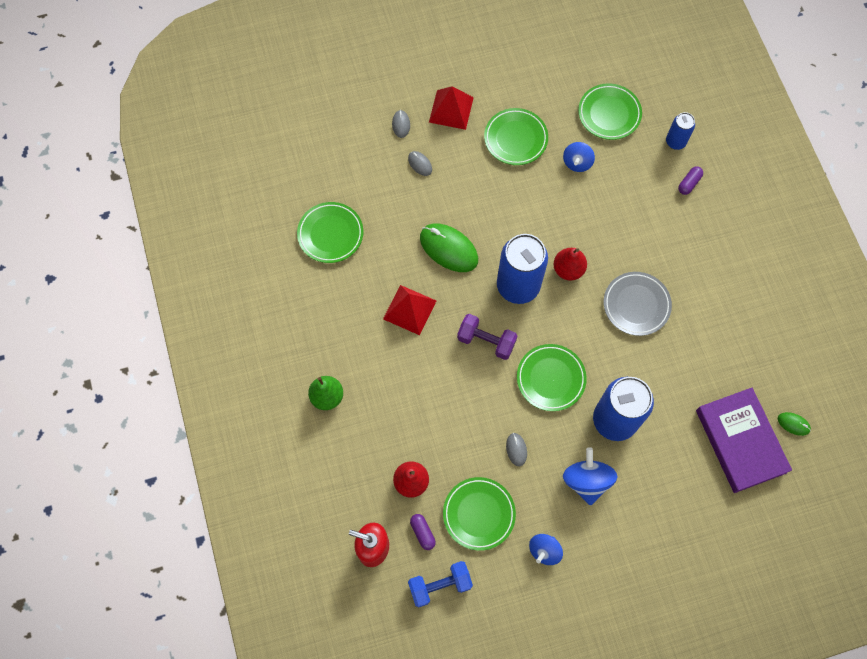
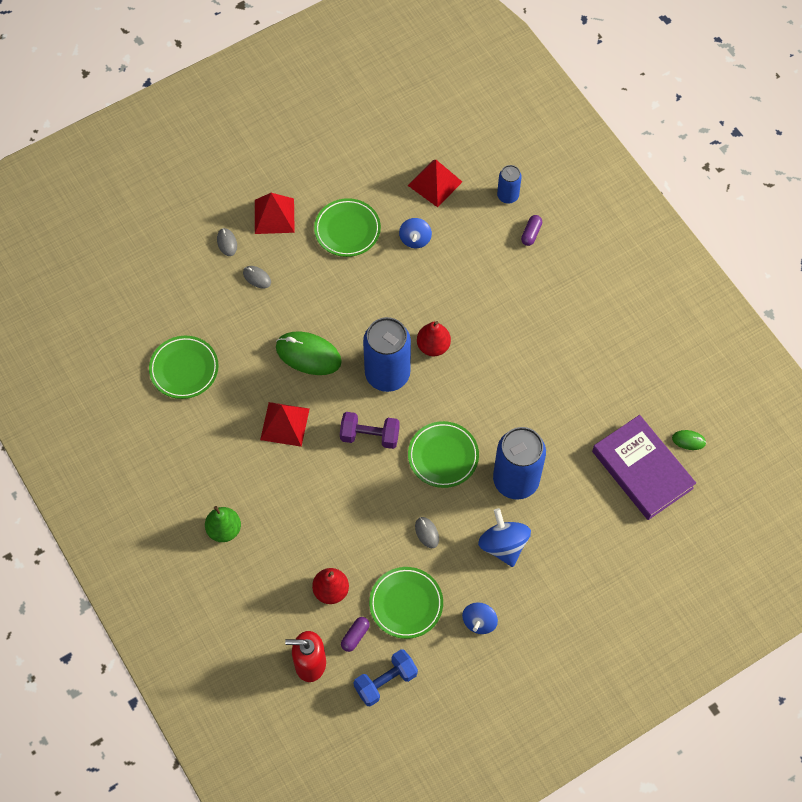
camera: 15 degrees left, 5 degrees down
purple capsule [410,514,436,550] -> purple capsule turned 75 degrees clockwise [341,617,370,652]
green plate [578,84,642,140] -> red pyramid [408,160,462,207]
grey plate [604,272,672,336] -> none

